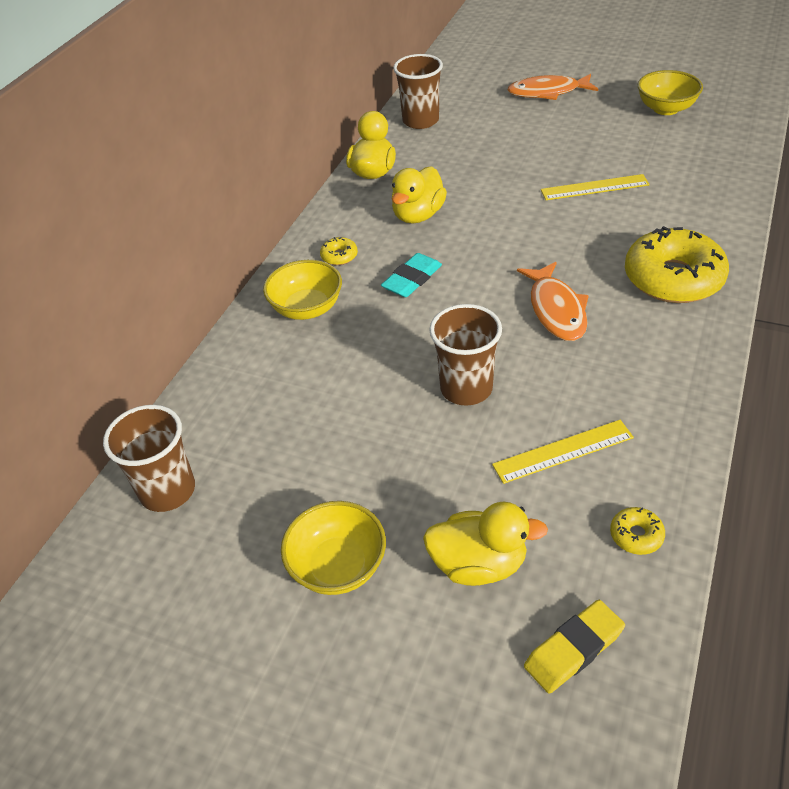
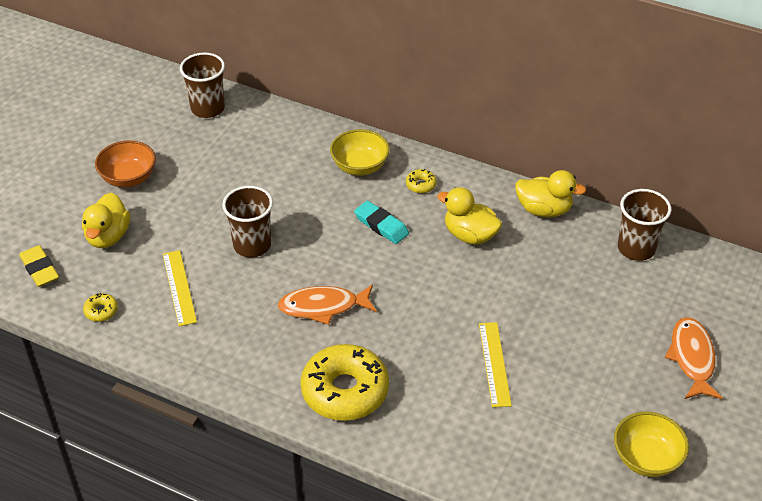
camera: 90 degrees right, 0 degrees up
yellow bowl [281,501,386,595] -> orange bowl [95,140,156,187]

